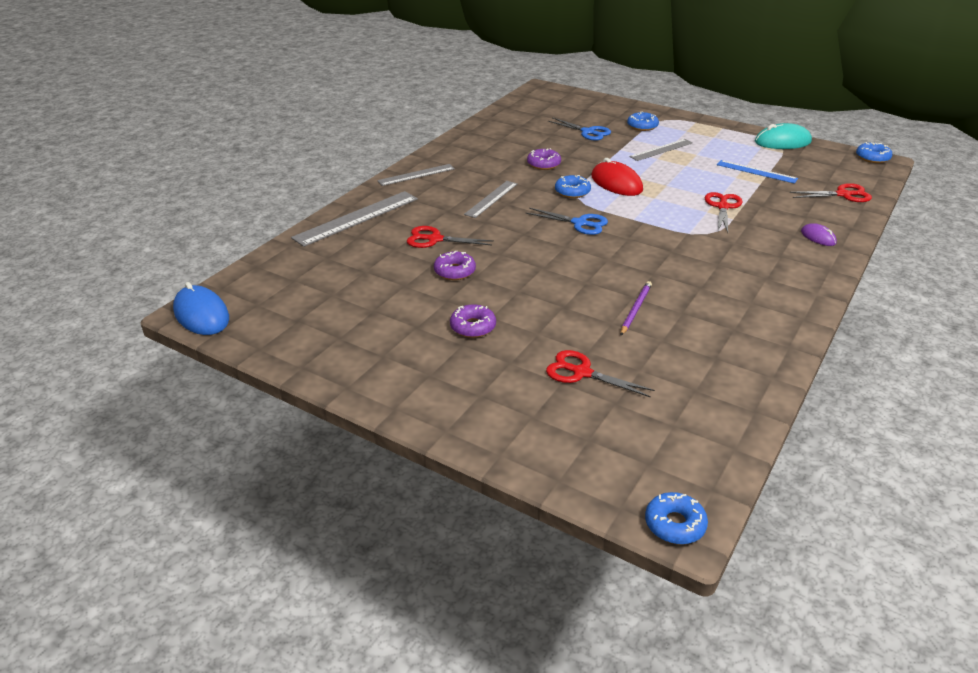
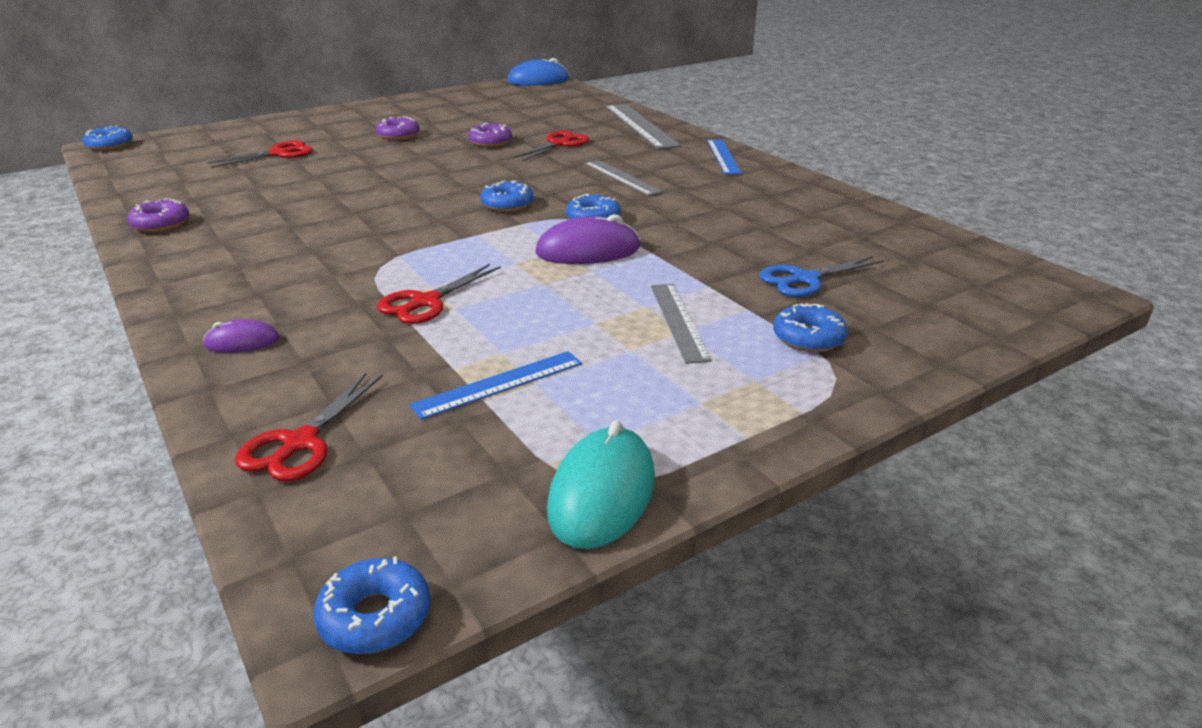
camera: 115 degrees right, 5 degrees down
grey ruler [377,164,455,186] -> blue ruler [707,140,742,175]
blue scissors [526,208,608,235] -> blue donut [480,180,534,212]
purple donut [527,148,561,170] -> purple donut moved to [127,199,189,232]
red mouse [591,158,643,196] -> purple mouse [535,214,640,264]
purple pencil [621,281,652,335] -> none
red scissors [705,192,743,233] -> red scissors turned 90 degrees clockwise [377,264,501,324]

